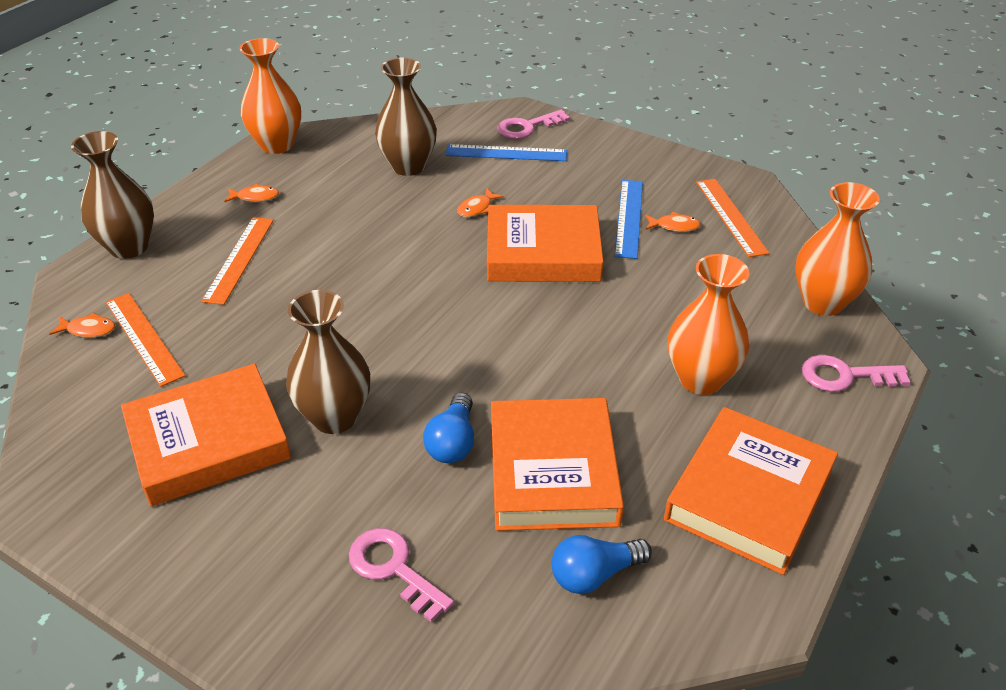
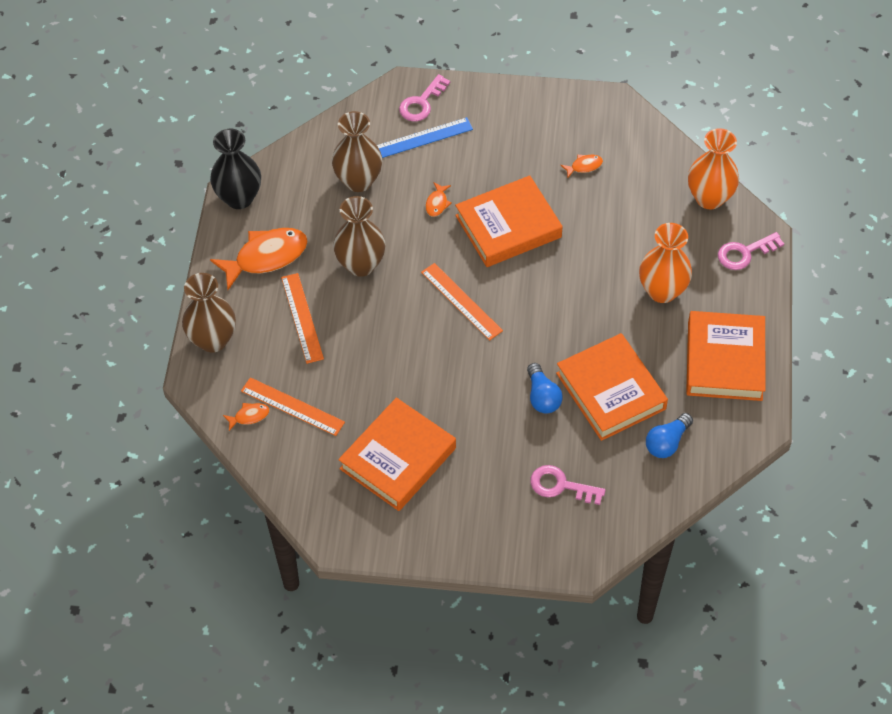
camera: 25 degrees left, 15 degrees up
orange fish [224,184,279,202] -> orange fish [210,228,308,290], size x2.24
orange vase [240,38,301,154] -> black vase [210,129,261,209]
brown vase [286,290,370,434] -> brown vase moved to [333,196,385,277]
blue ruler [615,180,643,259] -> none
orange ruler [696,179,769,257] -> orange ruler moved to [421,263,503,340]

